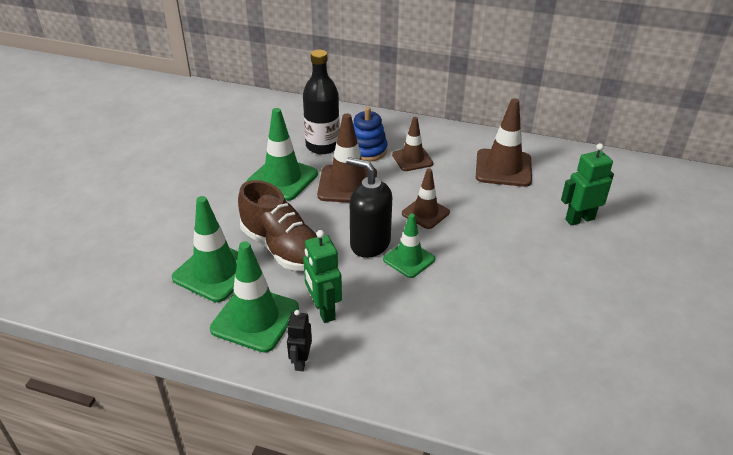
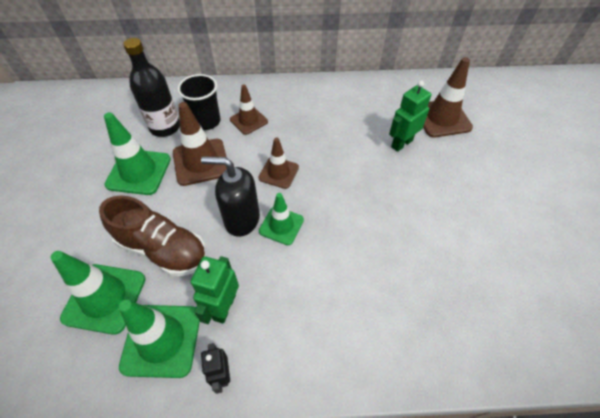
camera: 20 degrees left, 15 degrees up
green robot [303,230,342,323] -> green robot turned 60 degrees clockwise [191,256,239,324]
blue stacking toy [353,107,387,161] -> black cup [178,74,220,130]
brown traffic cone [476,98,532,187] -> brown traffic cone moved to [423,57,473,137]

